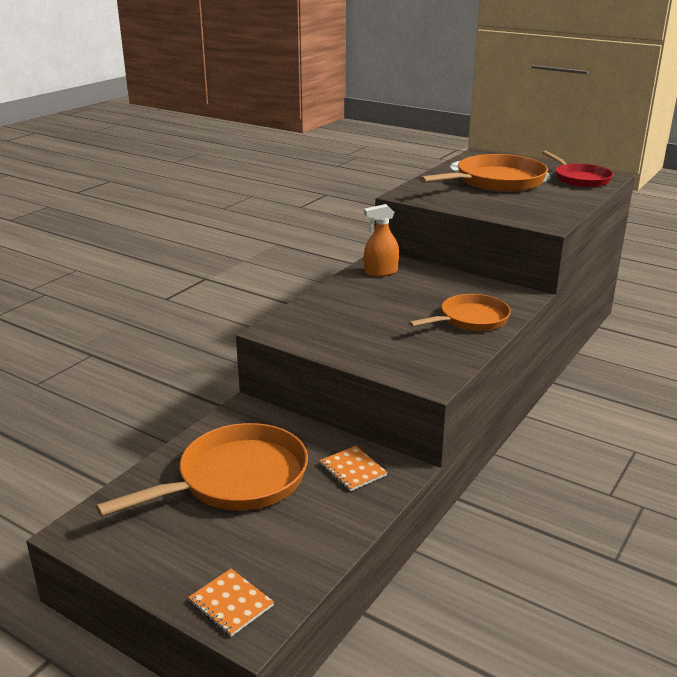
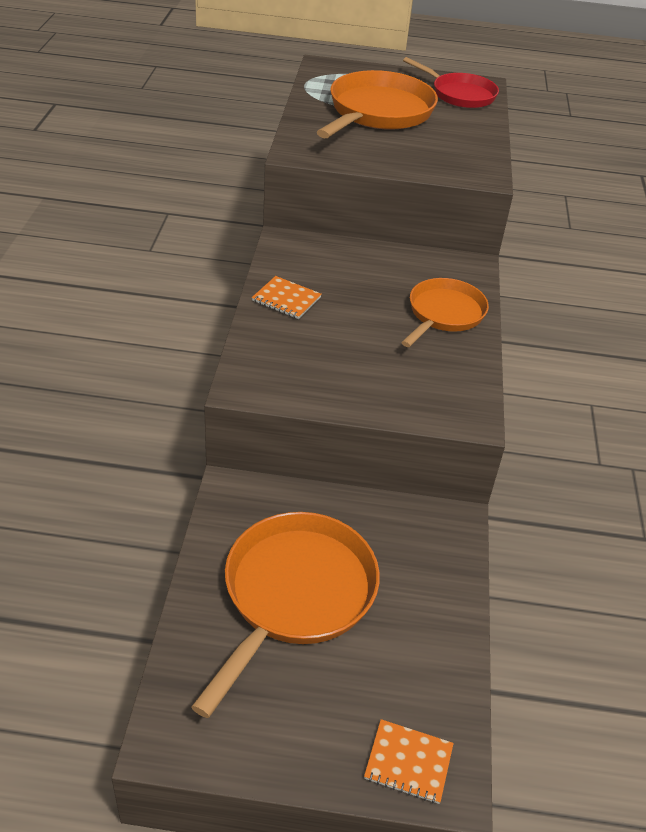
camera: 30 degrees left, 15 degrees up
orange notebook [319,446,388,491] -> orange notebook moved to [252,276,321,319]
orange spray bottle [364,204,399,277] -> none

